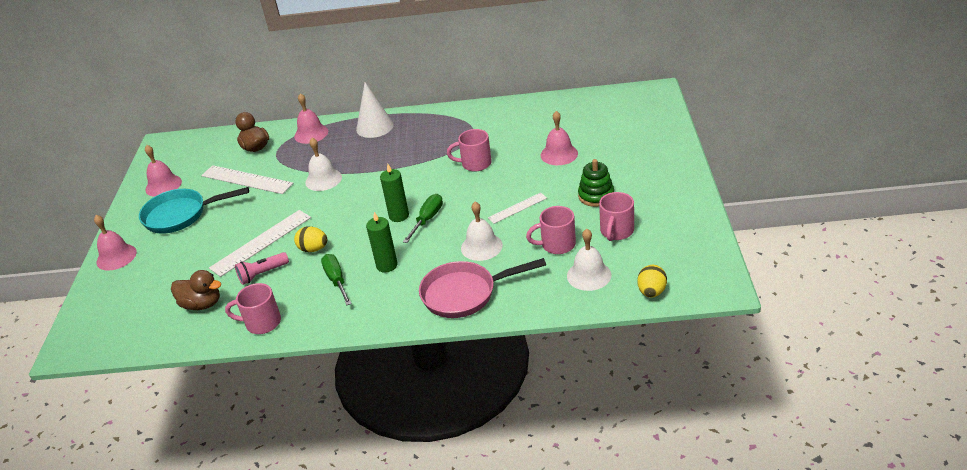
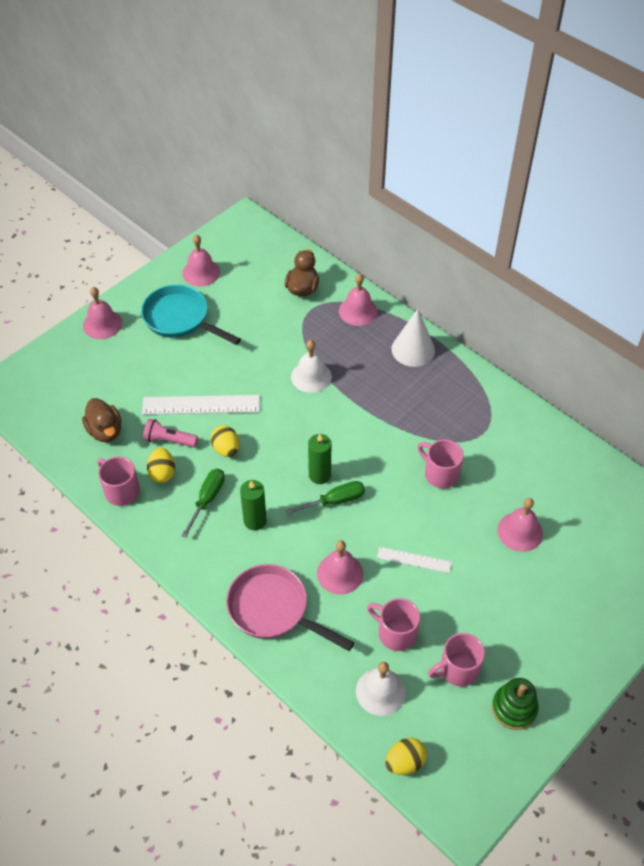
camera: 40 degrees right, 15 degrees up
white ruler [201,165,293,194] -> none
white bell [461,202,503,261] -> pink bell [317,540,363,595]
green stacking toy [578,159,614,207] -> green stacking toy moved to [492,678,539,730]
none -> yellow egg [147,448,175,483]

